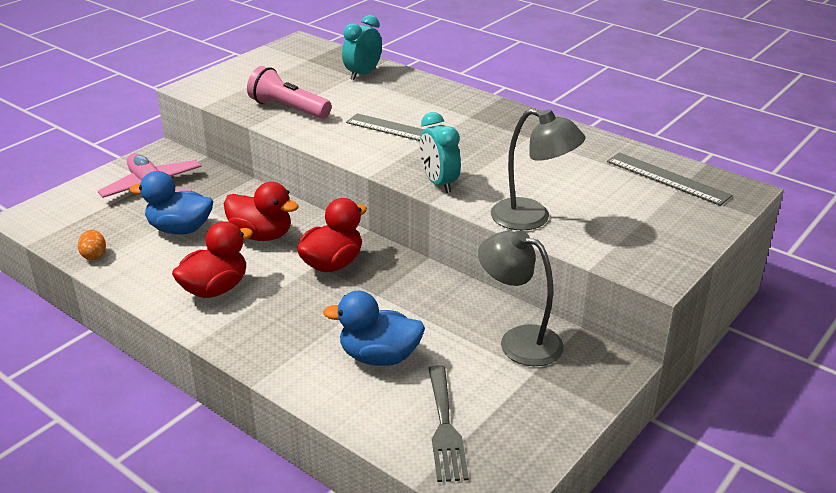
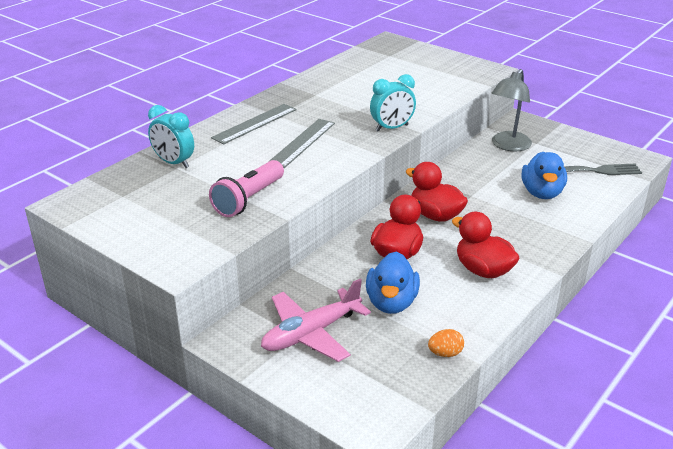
camera: 90 degrees left, 0 degrees up
grey lamp [491,109,585,231] -> none
grey ruler [607,152,732,206] -> grey ruler moved to [211,104,297,144]

